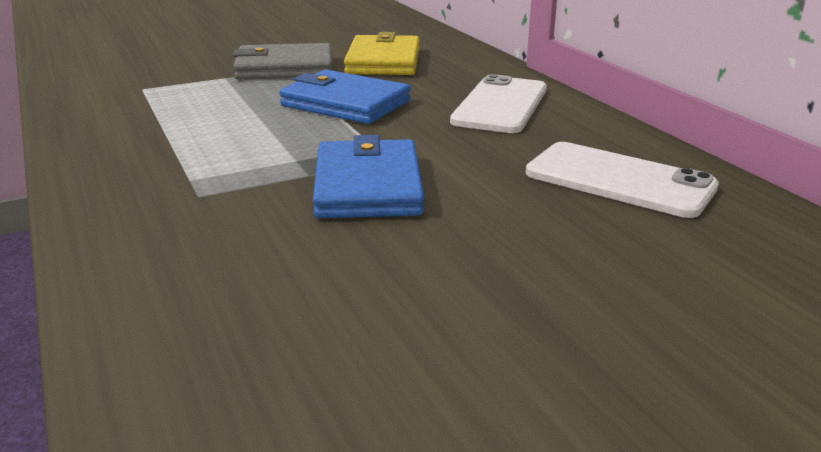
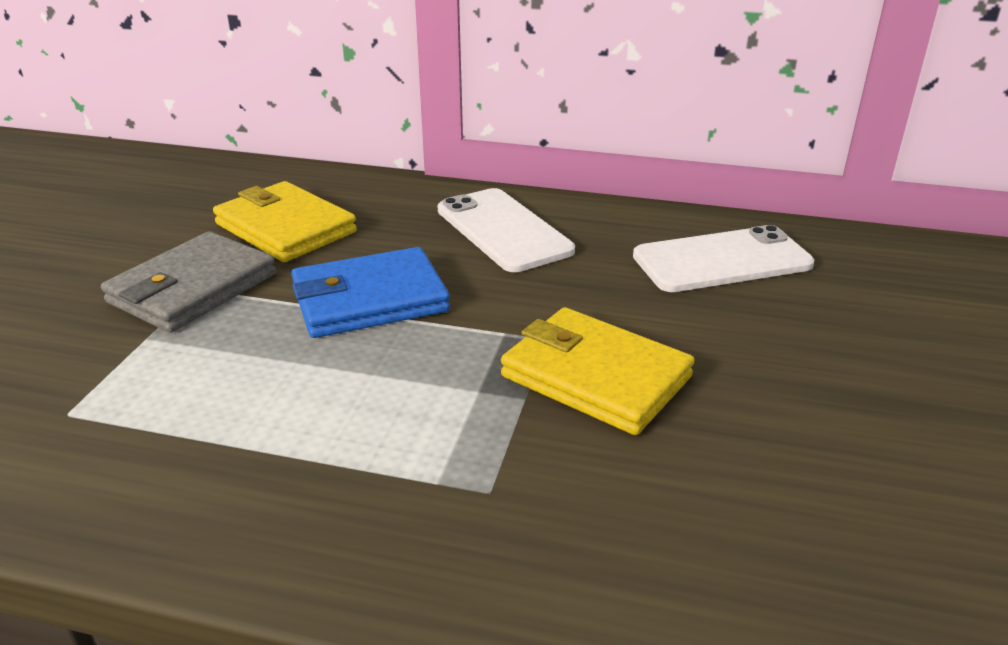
camera: 50 degrees left, 5 degrees up
blue wallet [313,135,424,218] -> yellow wallet [501,307,695,435]

